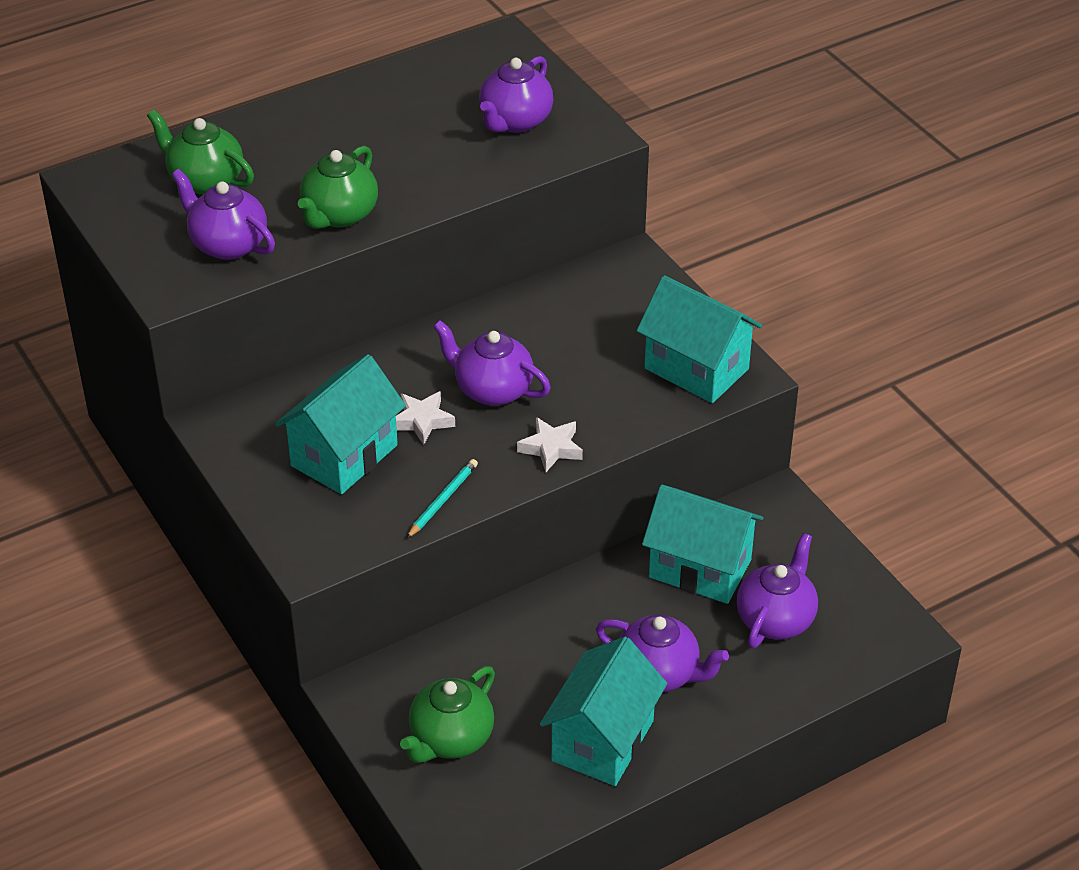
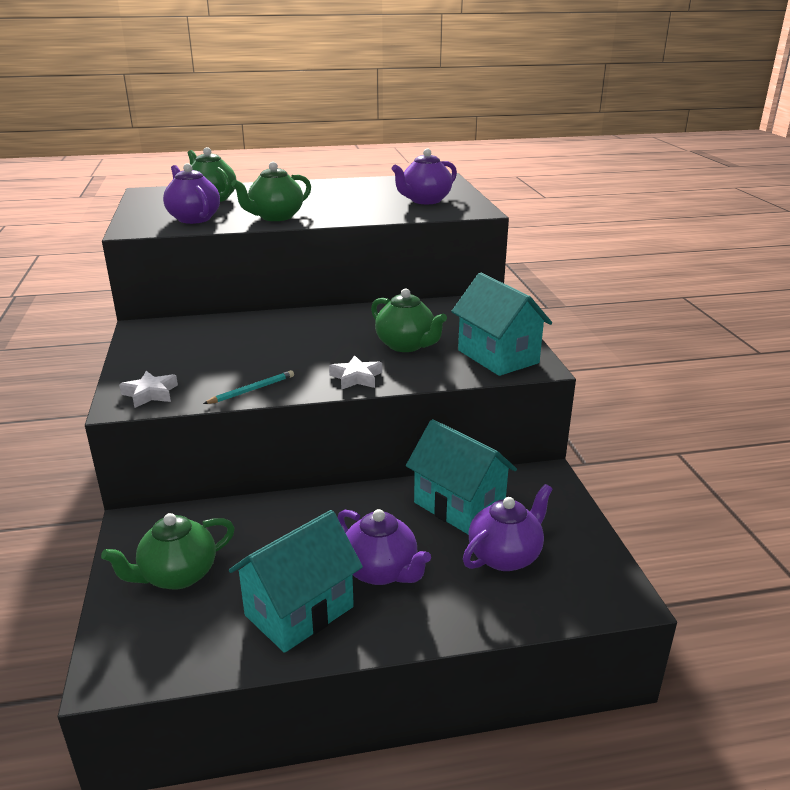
camera: 20 degrees right, 15 degrees down
turquoise house [275,354,406,494] -> none
white star [396,391,455,445] -> white star moved to [119,371,178,408]
purple teapot [433,320,551,406] -> none
none -> green teapot [371,288,447,352]

